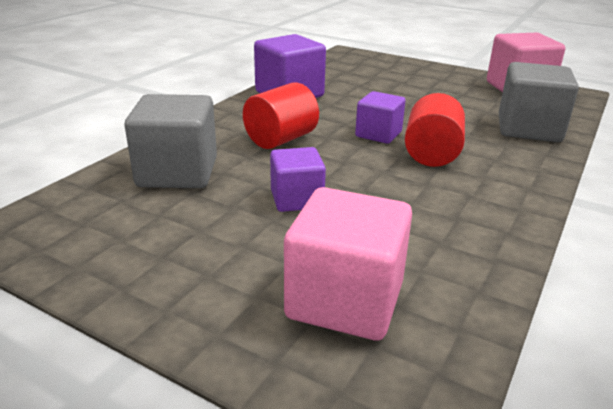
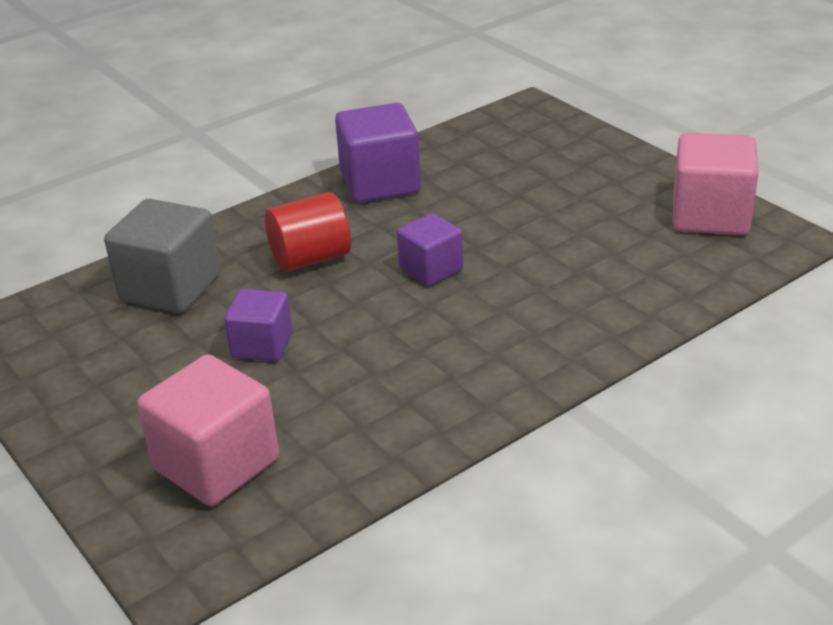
camera: 25 degrees right, 5 degrees up
red cylinder [405,93,465,167] -> none
grey cube [499,62,579,142] -> none

